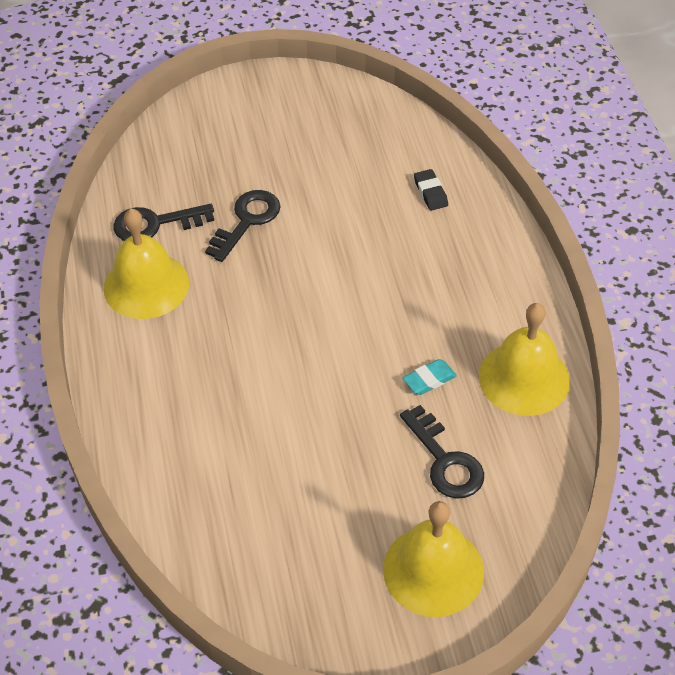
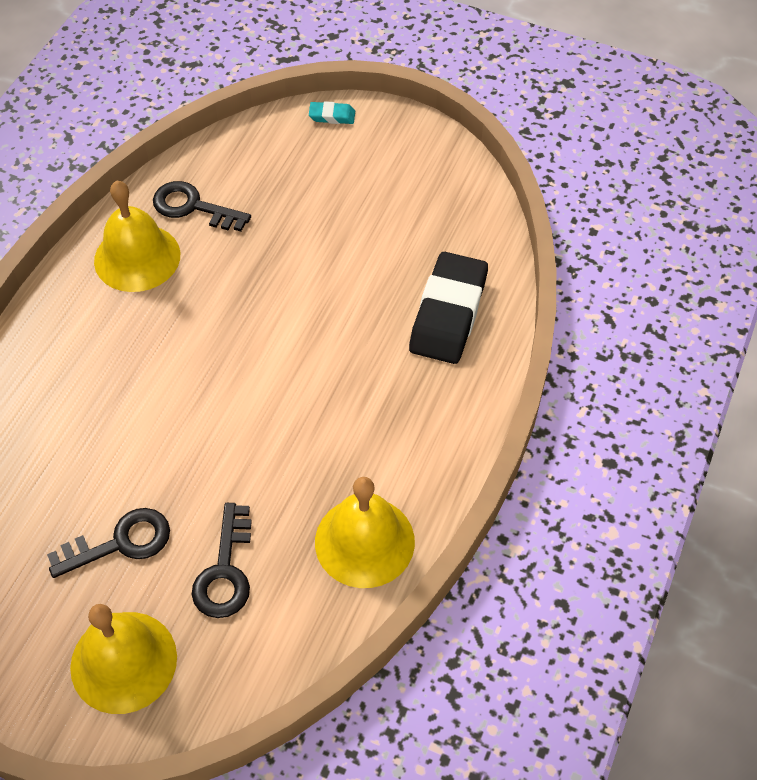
camera: 35 degrees right, 5 degrees up
black key [205,190,281,262] -> black key moved to [47,508,170,578]
turquoise eraser [403,359,457,395] -> turquoise eraser moved to [309,101,355,124]
black eraser [414,169,448,211] -> black eraser [409,252,488,364], size x2.28

